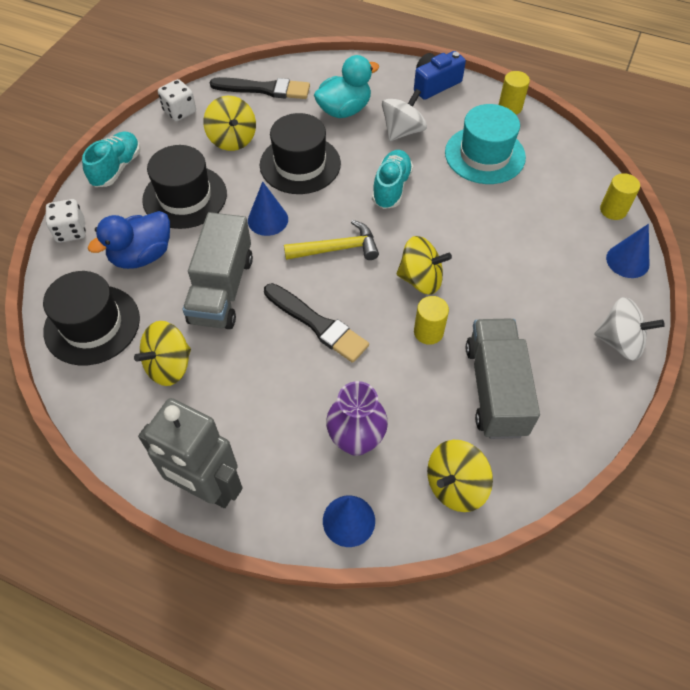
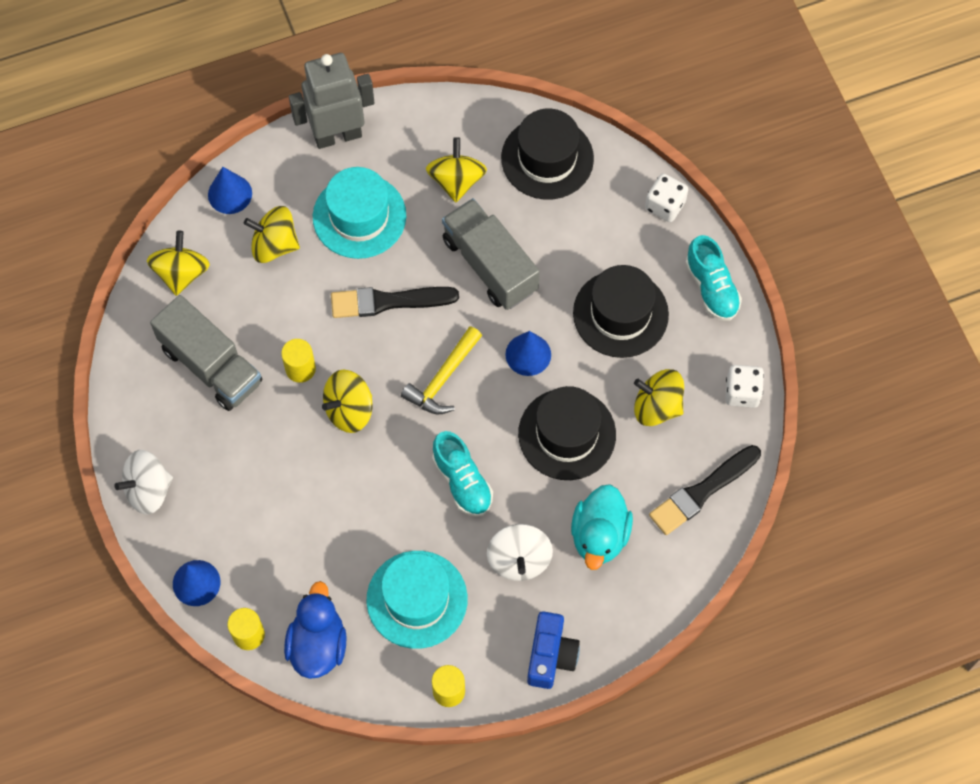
camera: 135 degrees right, 10 degrees up
blue duck [88,211,170,269] -> blue duck moved to [284,581,347,679]
purple vase [326,381,388,456] -> yellow spinning top [244,206,300,263]
none -> turquoise hat [313,167,406,259]

